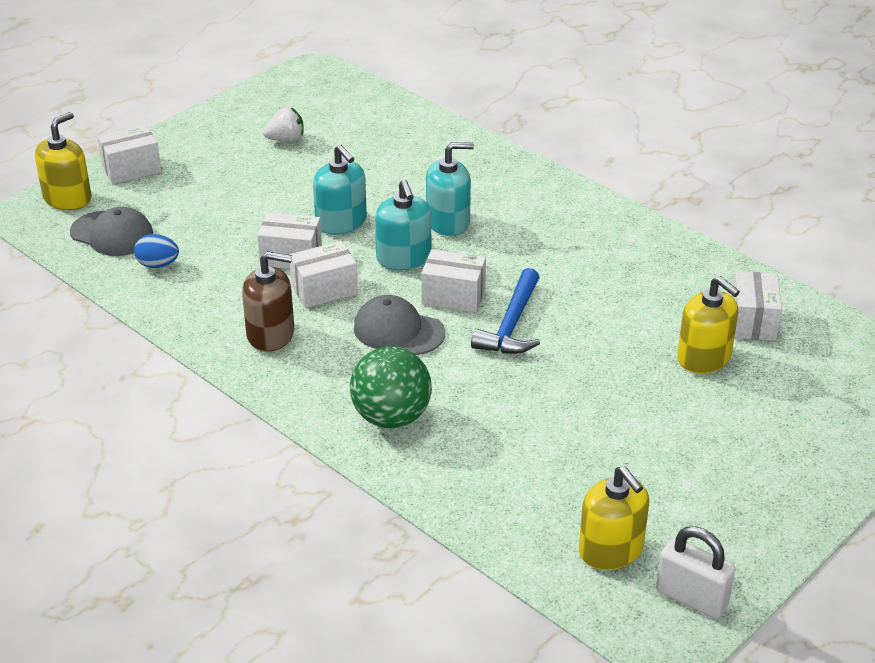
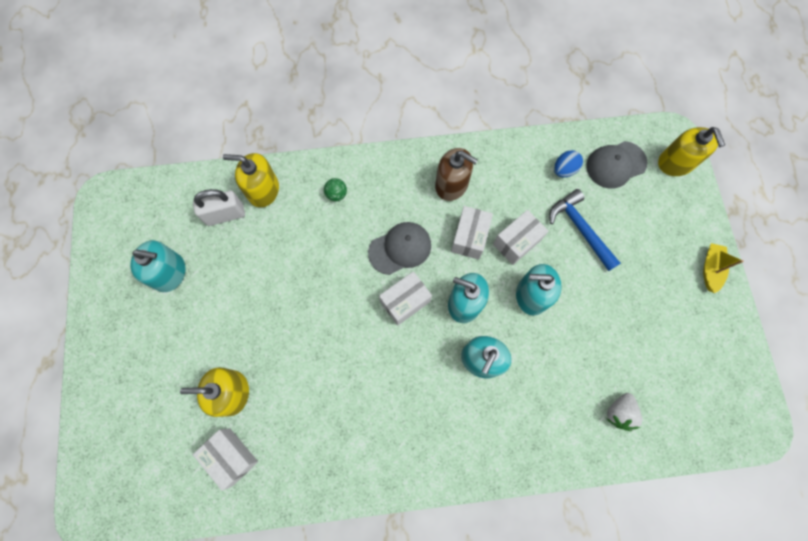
camera: 130 degrees right, 35 degrees up
white box [98,125,161,184] -> none
brown soap dispenser [242,251,294,352] -> brown soap dispenser turned 105 degrees counterclockwise [435,148,478,201]
white strawberry [263,107,304,142] -> white strawberry moved to [607,393,642,431]
green ball [350,346,432,428] -> green ball [324,178,347,201], size x0.45
blue hammer [471,268,540,354] -> blue hammer moved to [549,189,621,271]
yellow soap dispenser [579,466,649,570] -> yellow soap dispenser moved to [223,153,279,207]
white padlock [656,526,735,619] -> white padlock moved to [193,189,245,226]
none -> turquoise soap dispenser [131,240,185,292]
none -> yellow boat [703,243,744,293]

